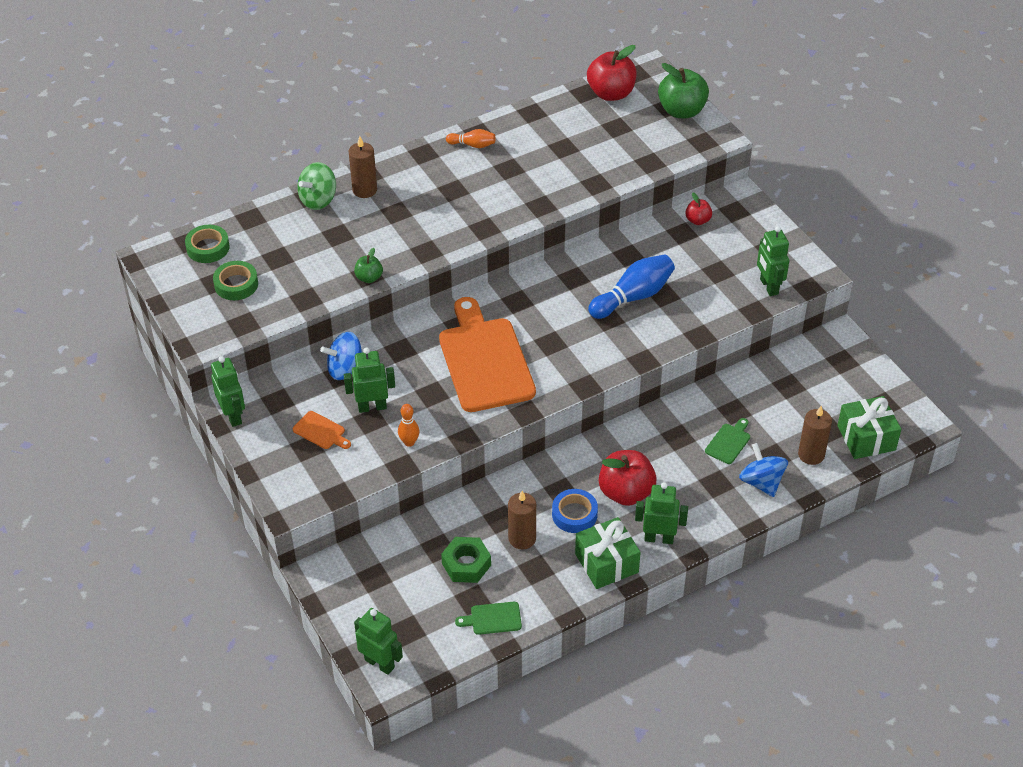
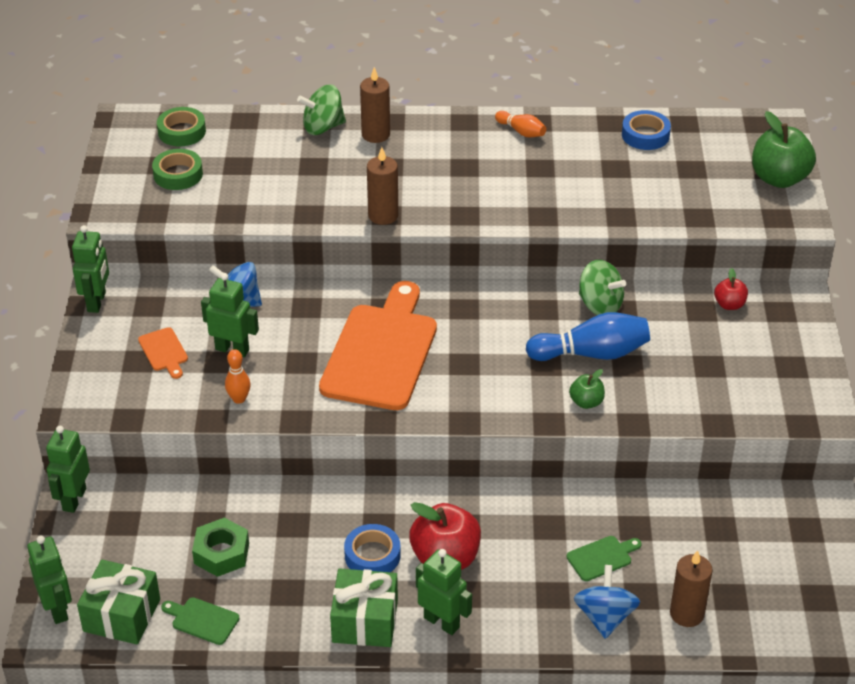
camera: 30 degrees right, 5 degrees down
green apple [354,248,383,283] -> green apple moved to [569,369,605,409]
brown candle [508,491,536,550] -> brown candle moved to [367,147,398,225]
red apple [587,45,637,101] -> none
green robot [757,226,789,296] -> green robot moved to [46,426,90,513]
green gift [837,396,901,459] -> green gift moved to [77,560,160,644]
none -> green spinning top [579,260,626,315]
none -> blue tape [622,110,671,150]

